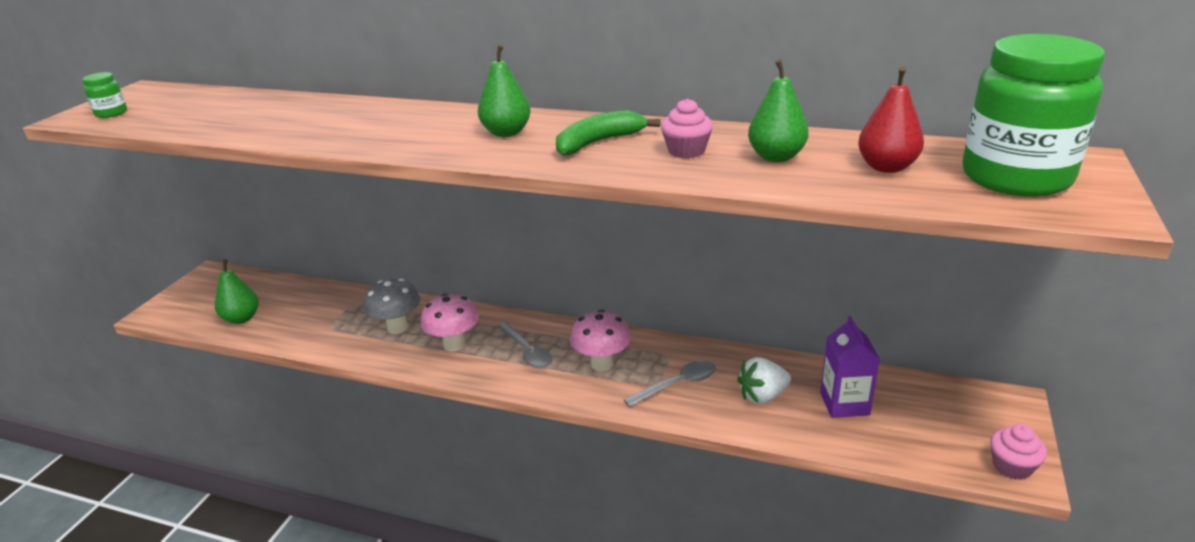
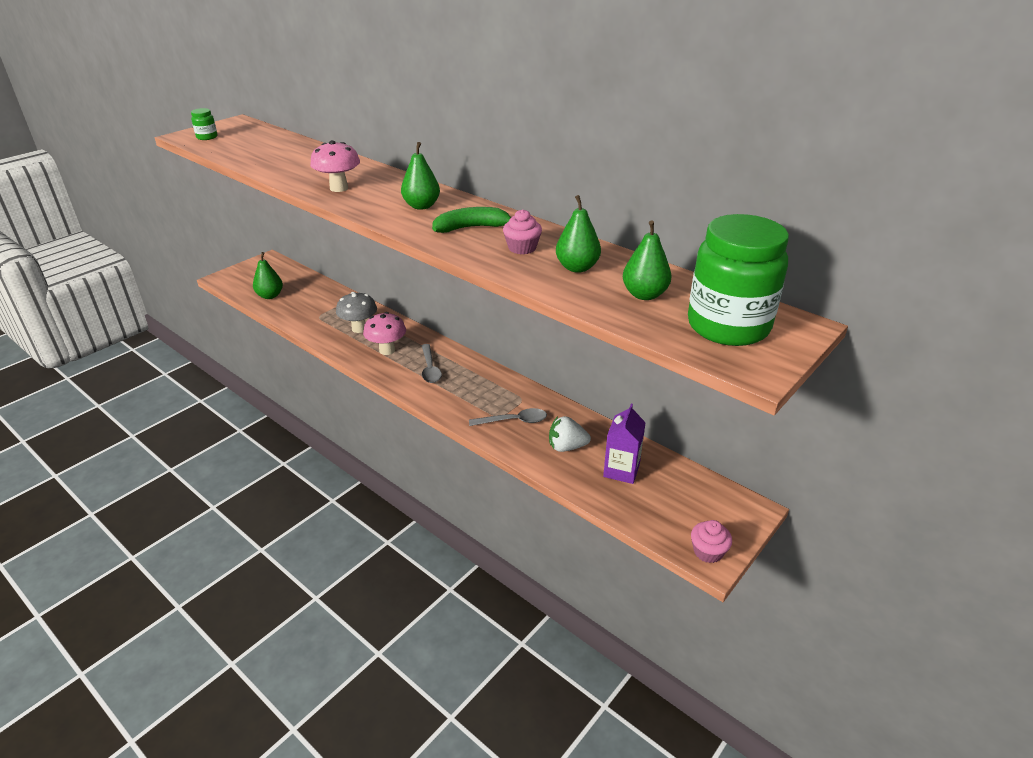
camera: 20 degrees right, 5 degrees up
pink mushroom [570,309,631,371] -> pink mushroom moved to [310,140,360,192]
red pear [858,67,924,173] -> green pear [623,220,672,300]

